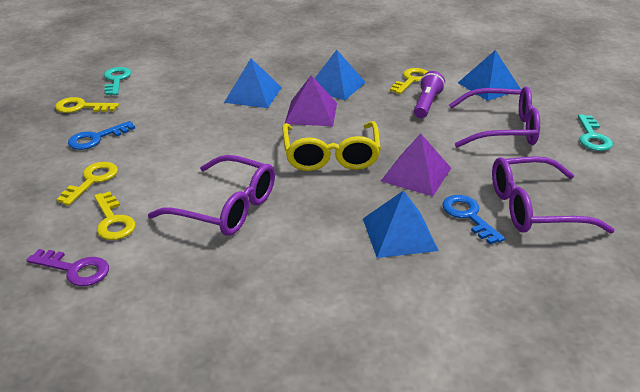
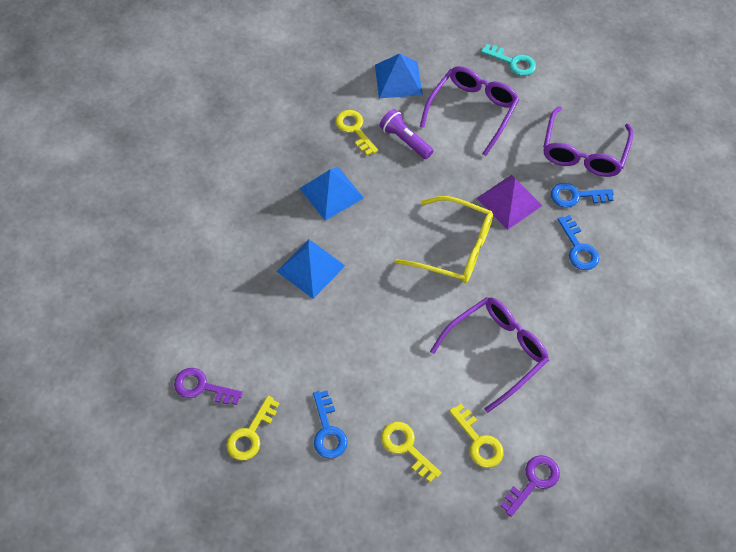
camera: 65 degrees left, 25 degrees up
yellow key [94,191,136,240] -> yellow key turned 60 degrees clockwise [449,404,503,468]
turquoise key [104,67,131,95] -> purple key [174,368,243,405]
purple pyramid [285,75,337,126] -> none
blue pyramid [363,190,439,258] -> blue key [557,215,599,270]

